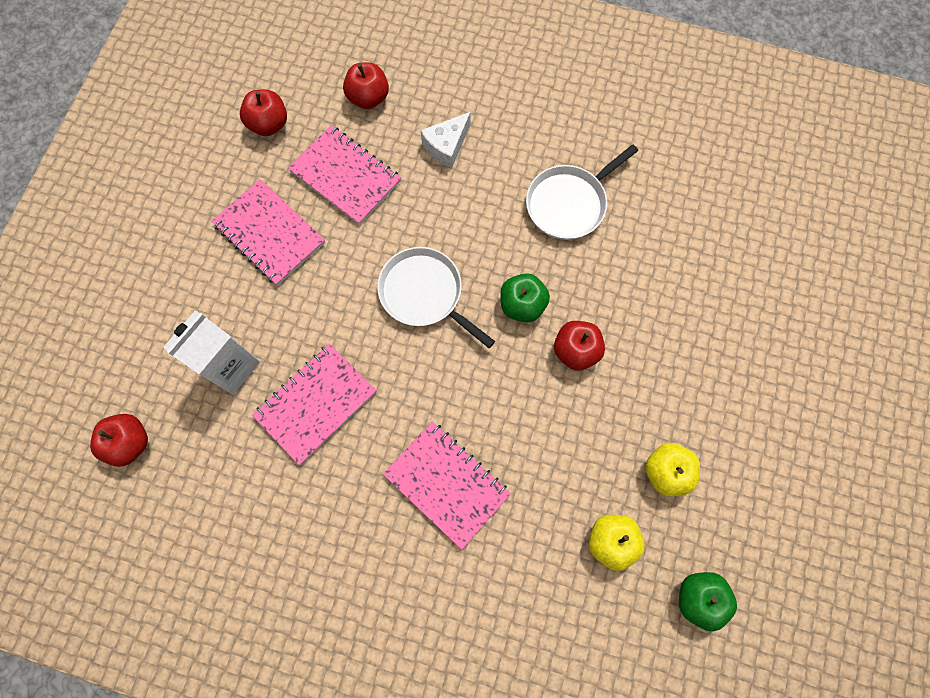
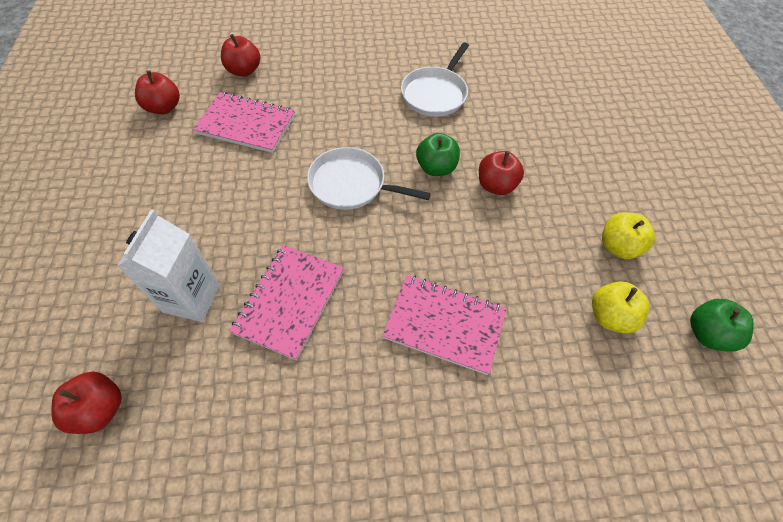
camera: 25 degrees left, 15 degrees down
pink notebook [211,179,325,286] -> none
white cheese [421,112,471,168] -> none

